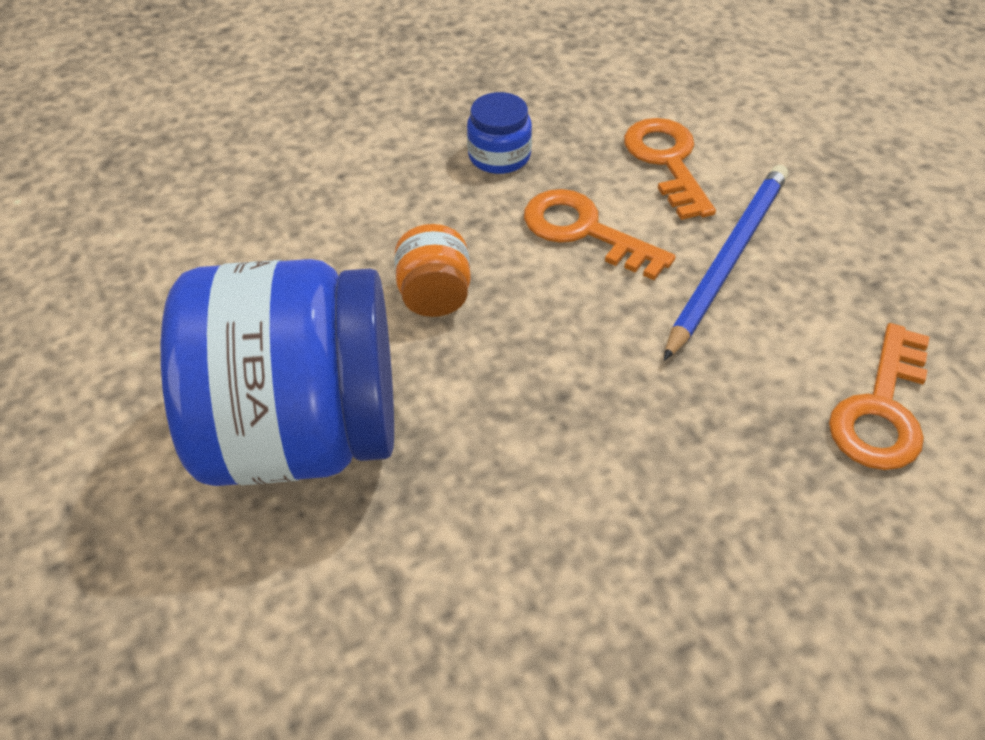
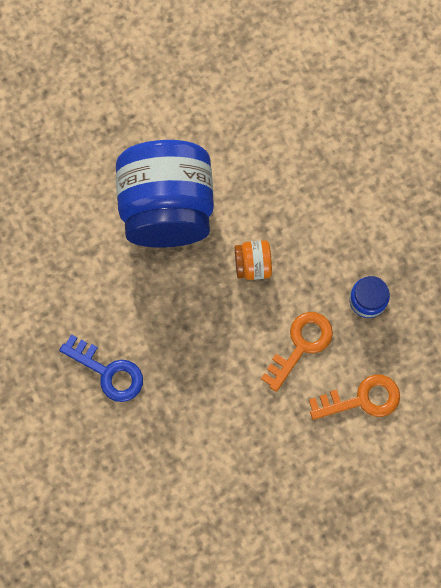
camera: 90 degrees right, 25 degrees up
blue pencil [664,165,788,361] -> none
orange key [829,323,930,470] -> none
none -> blue key [59,334,143,402]

